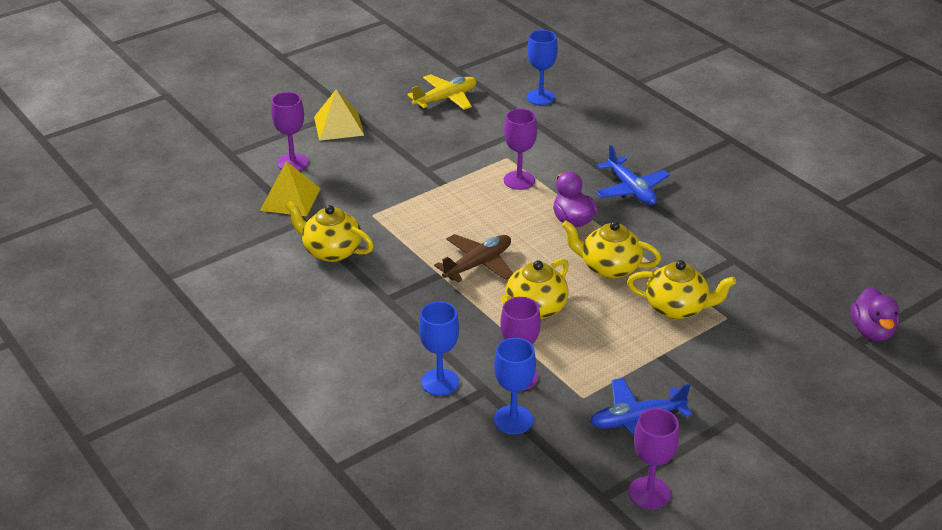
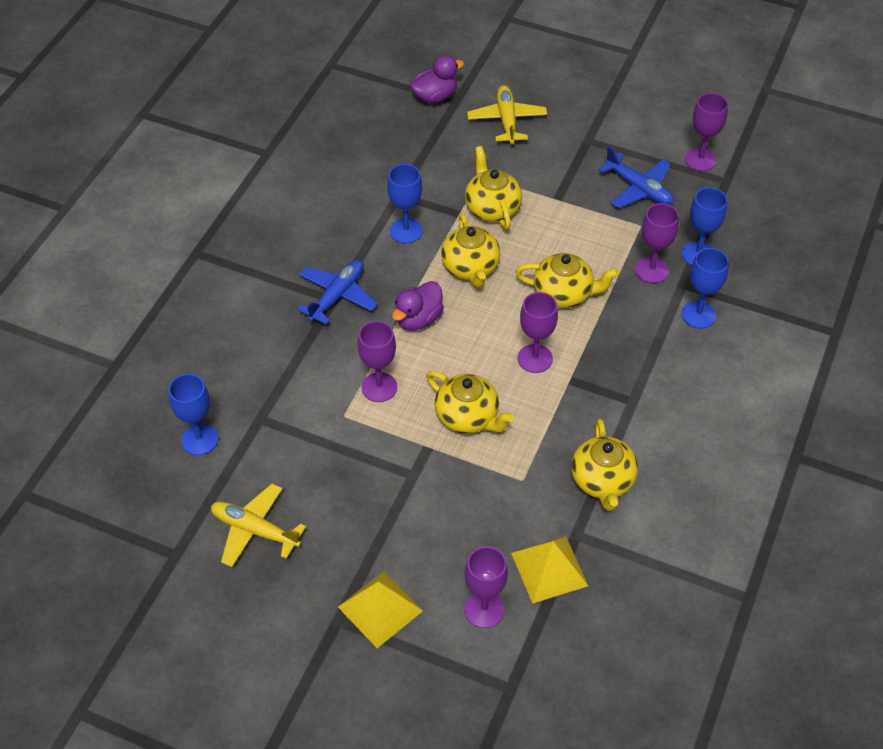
camera: 120 degrees left, 15 degrees up
brown plane [434,234,514,283] -> purple goblet [518,292,558,373]
none -> blue goblet [387,164,422,243]
none -> yellow teapot [426,371,514,434]
none -> yellow plane [467,85,547,144]

